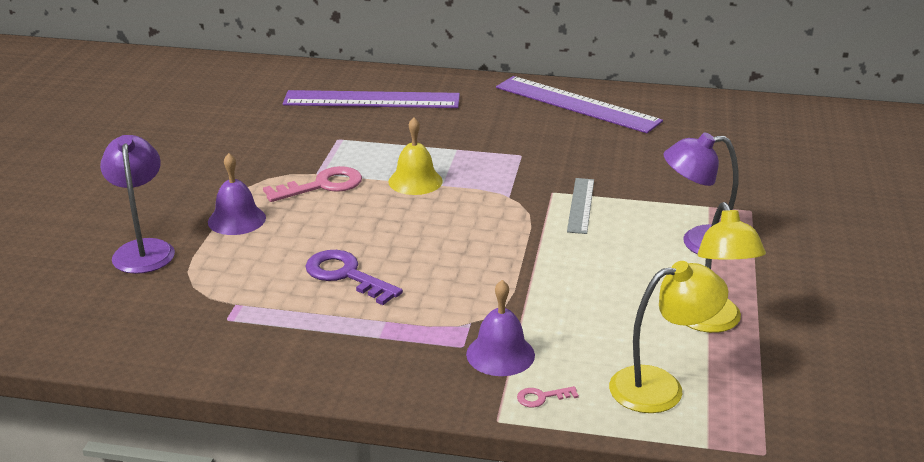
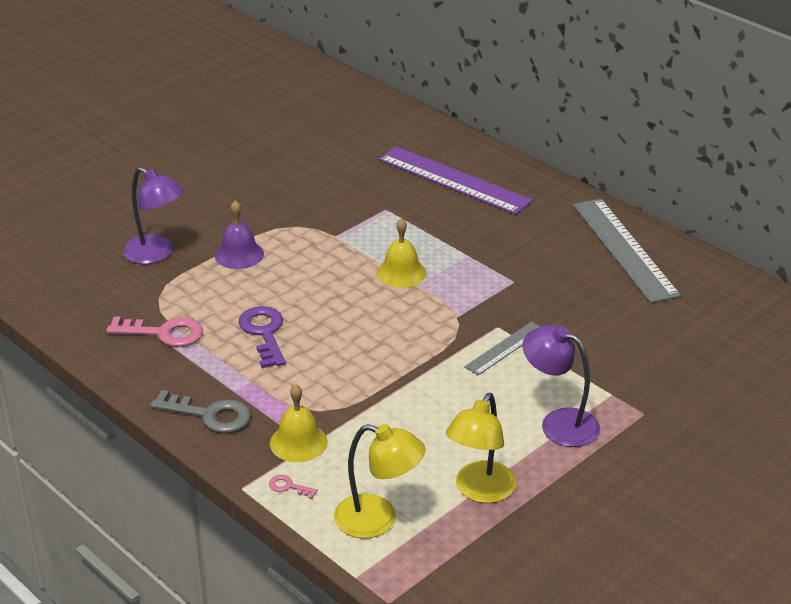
camera: 35 degrees right, 5 degrees up
purple lamp [100,135,175,274] -> purple lamp turned 105 degrees clockwise [123,167,184,264]
pink key [263,166,362,202] -> pink key moved to [106,316,203,347]
purple bell [466,280,535,376] -> yellow bell [270,384,328,462]
purple ruler [496,76,663,133] -> grey ruler [573,199,681,303]
none -> grey key [150,390,251,433]

